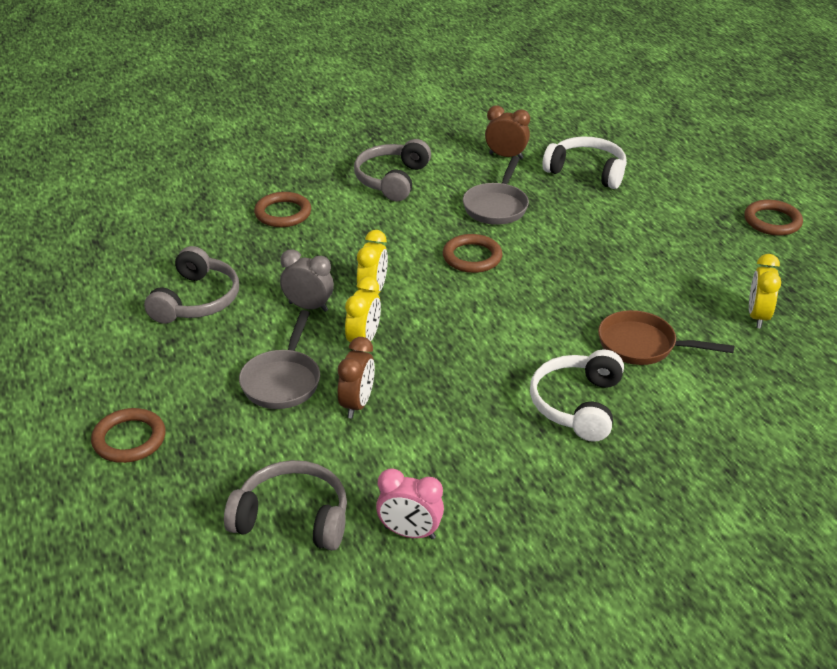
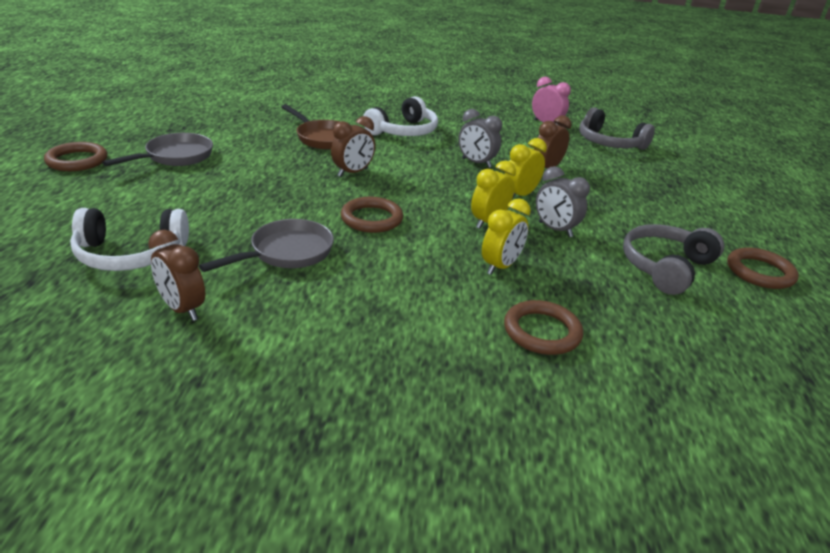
camera: 155 degrees left, 5 degrees down
brown ring [91,408,166,463] -> brown ring moved to [727,247,799,289]
grey pan [239,310,320,409] -> grey pan moved to [102,133,213,166]
grey headphones [354,139,431,202] -> none
white headphones [542,136,627,189] -> white headphones turned 60 degrees counterclockwise [70,208,189,271]
yellow clock [749,254,781,328] -> yellow clock moved to [482,198,531,275]
none -> brown clock [331,116,375,177]
none -> grey clock [458,109,502,168]

